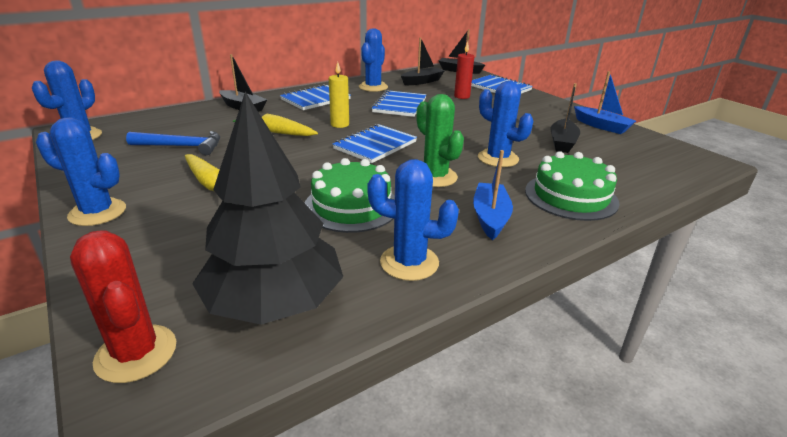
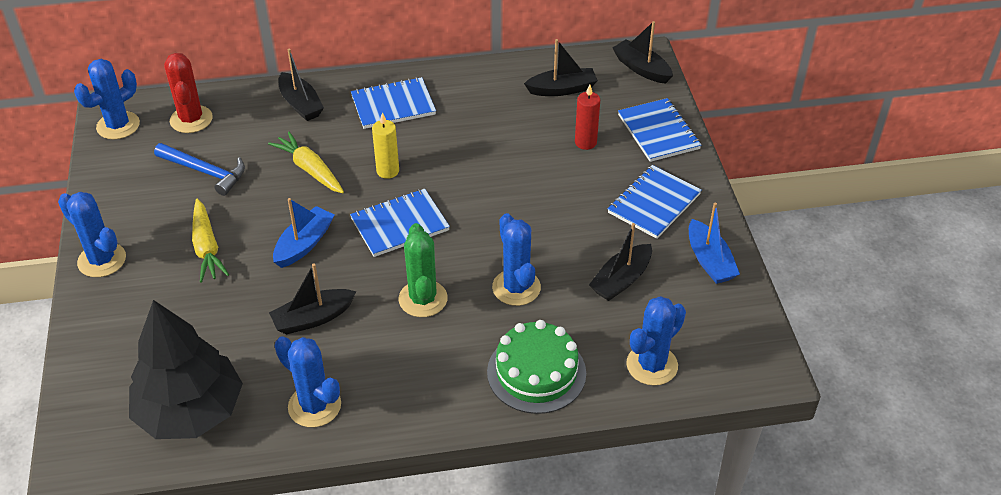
camera: 25 degrees right, 15 degrees up
red cactus [70,231,176,383] -> red cactus moved to [164,53,213,133]
green cake [305,158,395,233] -> black boat [269,264,357,335]
blue cactus [359,28,388,92] -> blue cactus moved to [626,296,686,385]
blue notebook [371,90,426,117] -> blue notebook moved to [608,165,702,239]
blue boat [473,150,513,240] -> blue boat moved to [273,198,334,268]

